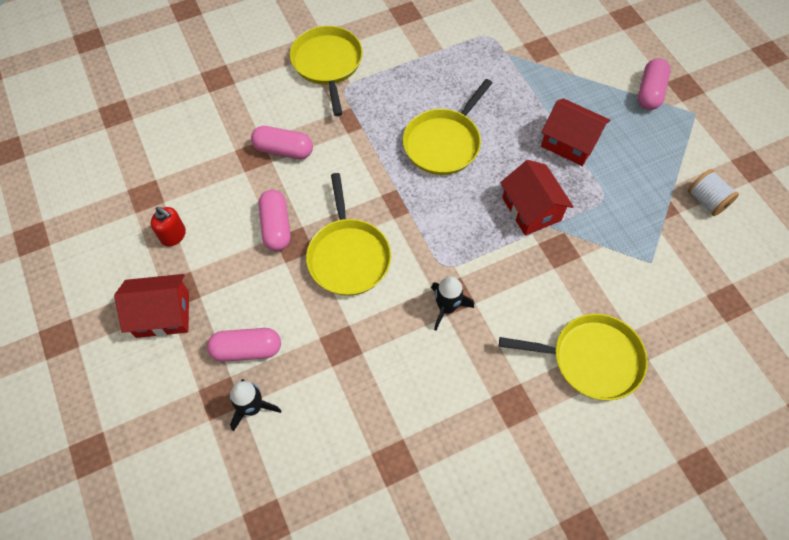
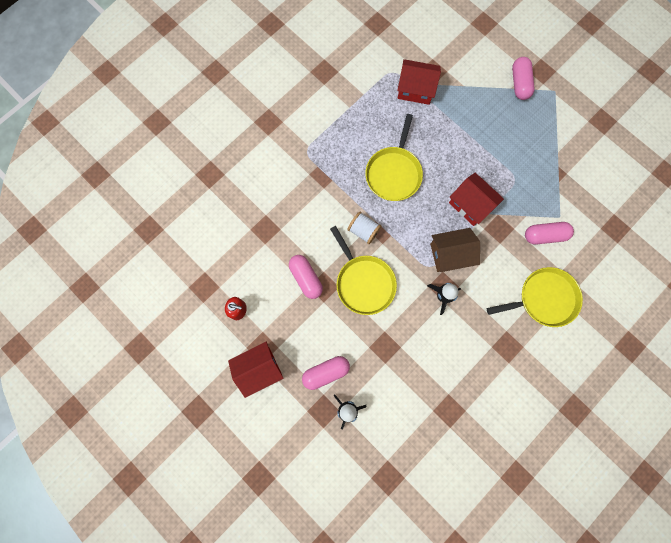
camera: 20 degrees left, 15 degrees up
pink capsule [251,126,313,159] -> pink capsule moved to [525,222,574,245]
yellow pan [290,26,363,116] -> none
red house [541,98,610,166] -> red house moved to [397,59,441,105]
white spool [688,169,739,216] -> white spool moved to [347,211,381,244]
none -> brown house [430,228,480,272]

